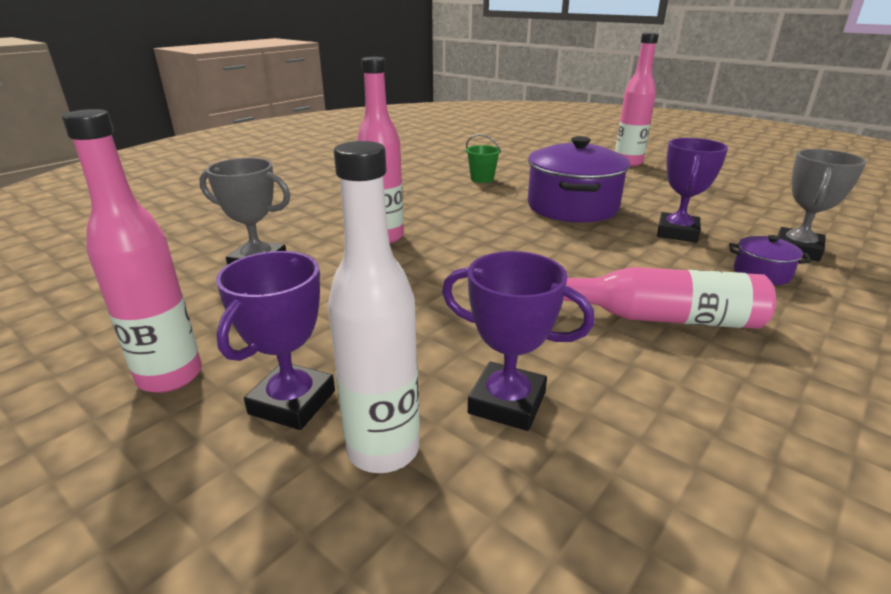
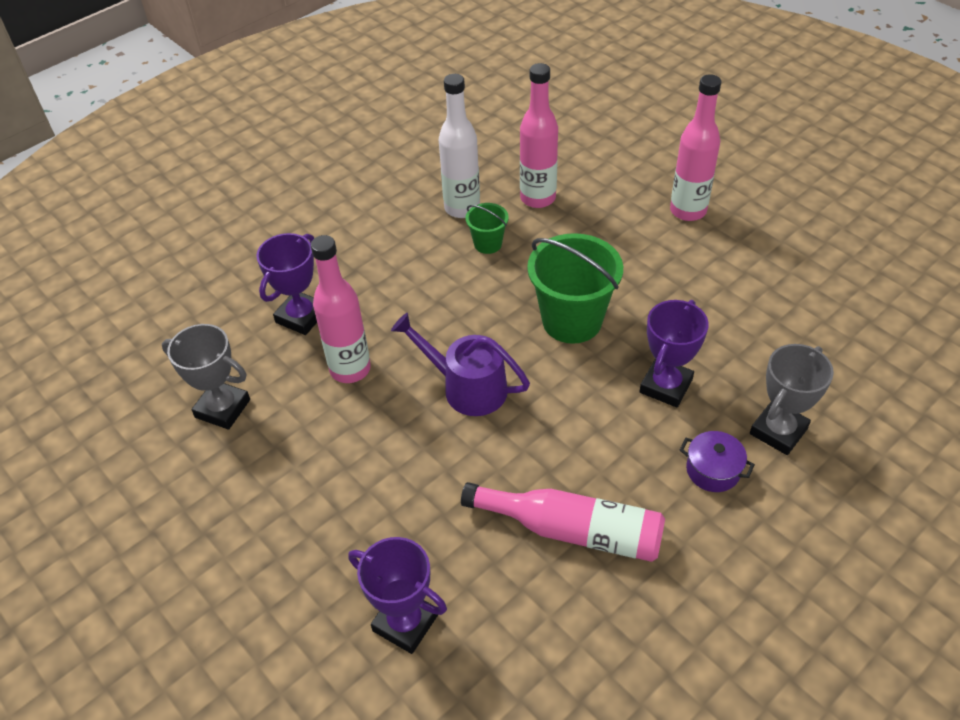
camera: 10 degrees right, 20 degrees up
pink bottle [62,109,202,393] -> pink bottle moved to [520,63,558,208]
purple trophy [216,251,335,430] -> purple trophy moved to [256,233,317,335]
white bottle [328,141,420,473] -> white bottle moved to [439,74,480,218]
purple pot [528,136,630,222] -> green bucket [527,233,623,344]
none -> purple watering can [391,313,530,416]

